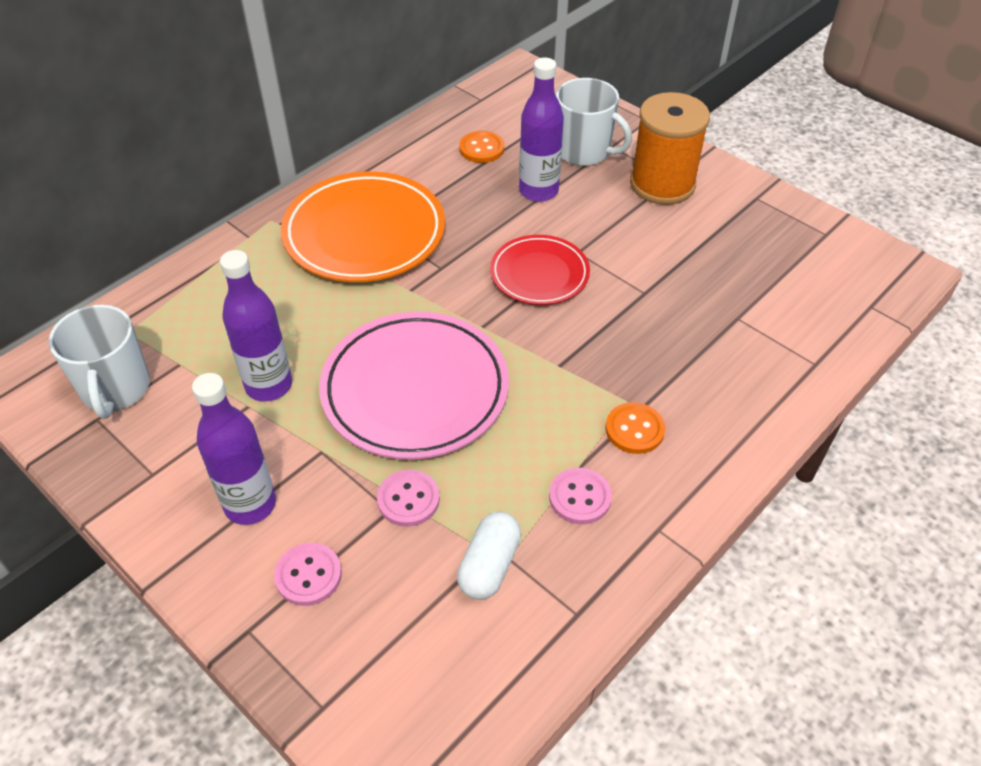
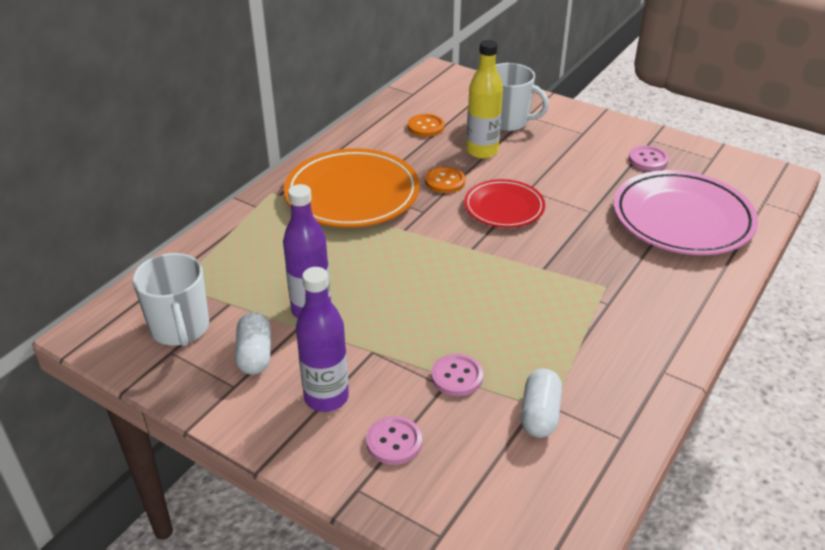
camera: 10 degrees left, 10 degrees down
pink plate [319,312,509,460] -> pink plate moved to [614,170,758,255]
purple bottle [519,58,564,202] -> yellow bottle [466,40,503,159]
pink button [549,468,612,524] -> pink button moved to [629,146,669,171]
orange button [606,402,665,454] -> orange button moved to [425,166,466,193]
orange spool [630,92,710,205] -> none
none -> white capsule [235,312,271,375]

